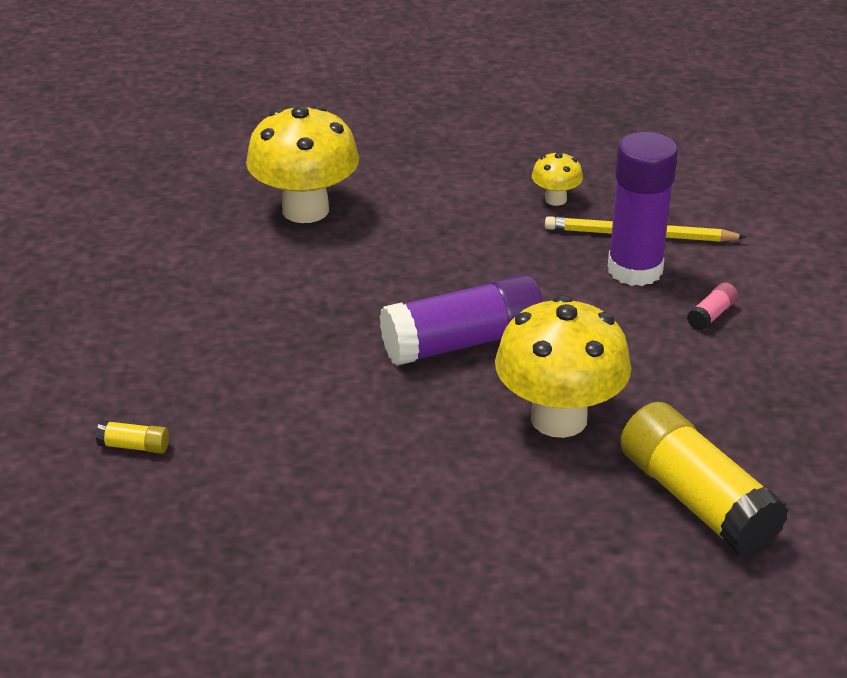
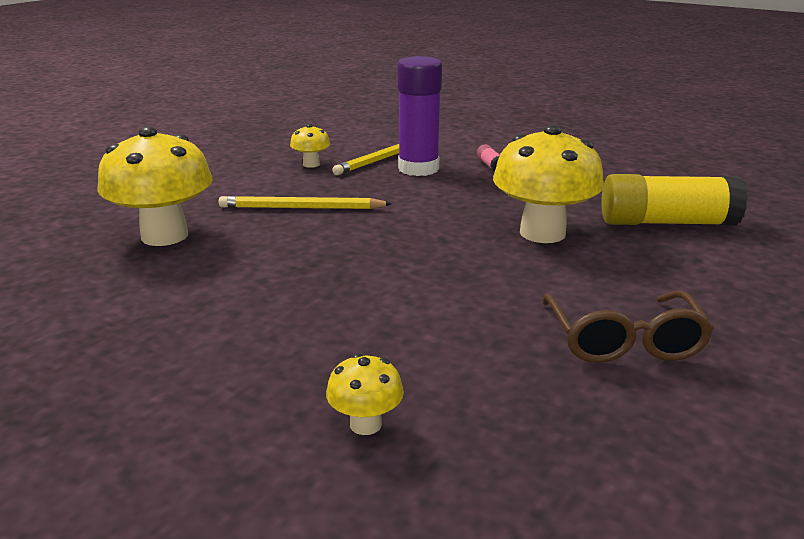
camera: 55 degrees left, 10 degrees down
yellow glue stick [96,420,169,454] -> yellow mushroom [326,353,404,435]
purple glue stick [380,274,543,366] -> none
none -> yellow pencil [219,196,392,209]
none -> brown glasses [542,290,714,363]

